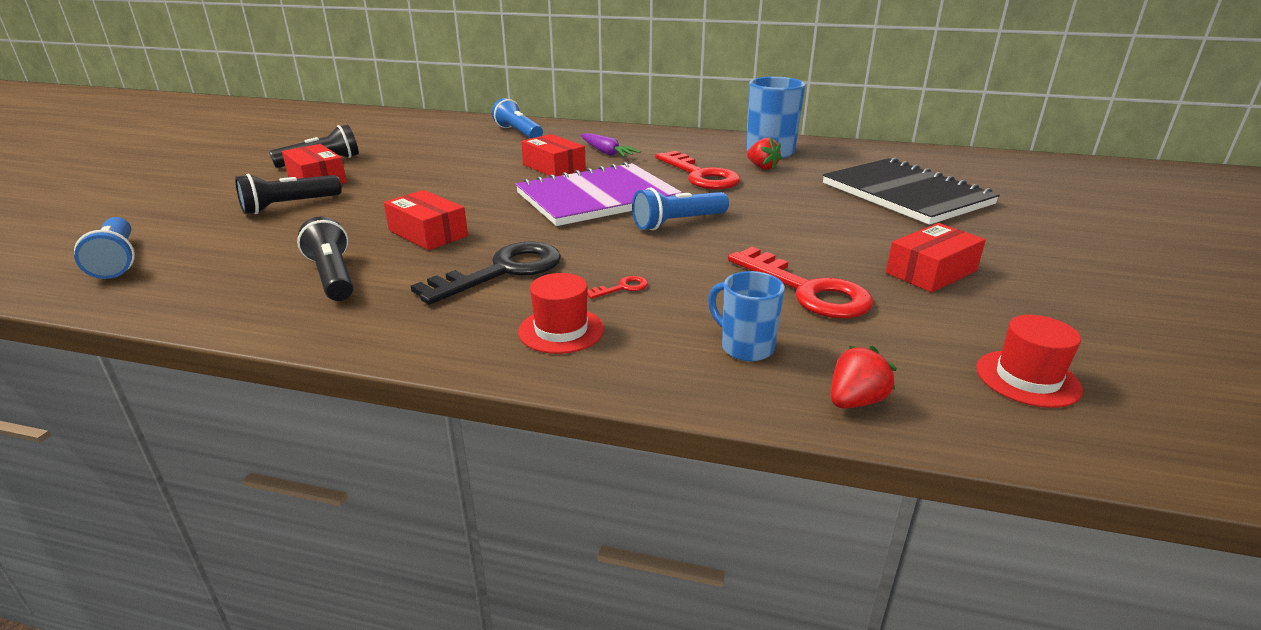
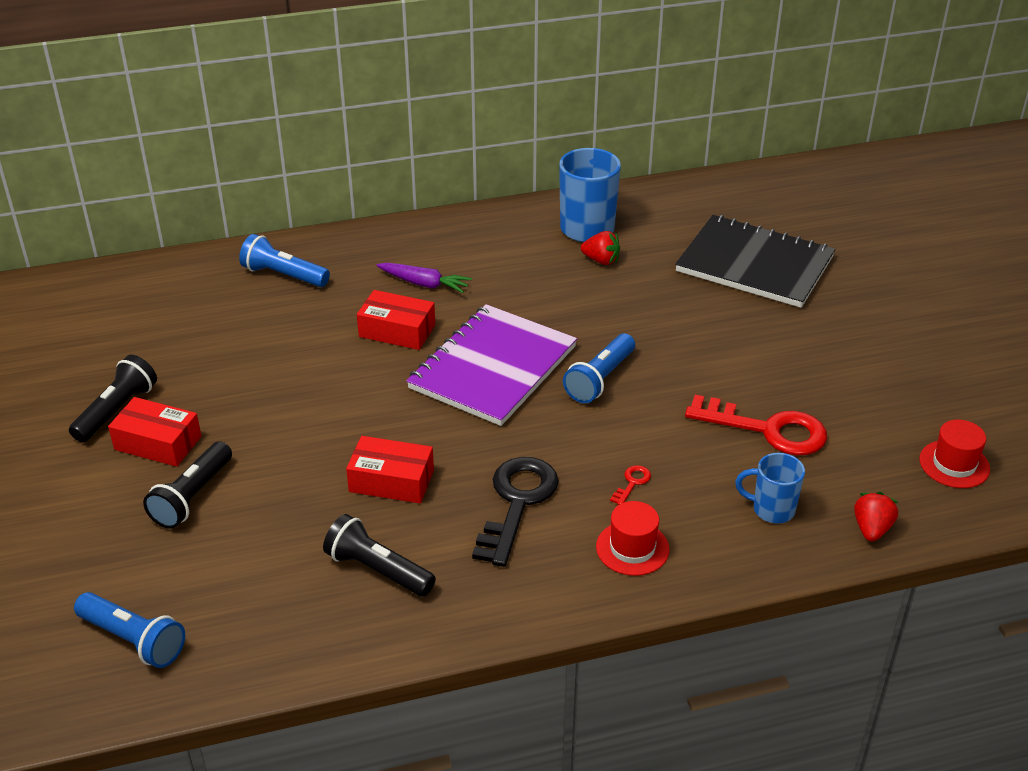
camera: 30 degrees left, 10 degrees up
red key [655,151,740,189] -> none
red box [886,223,986,293] -> none

